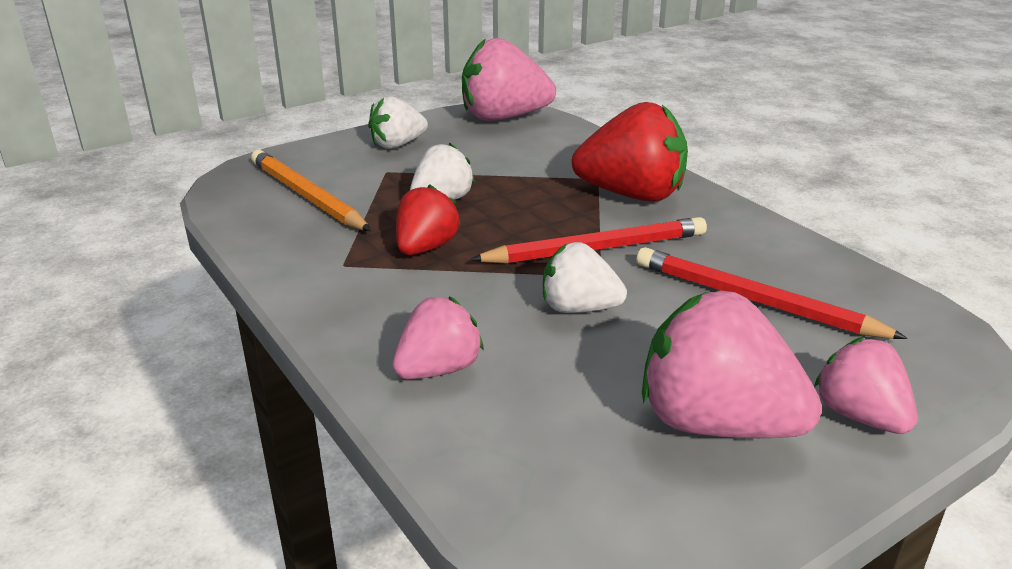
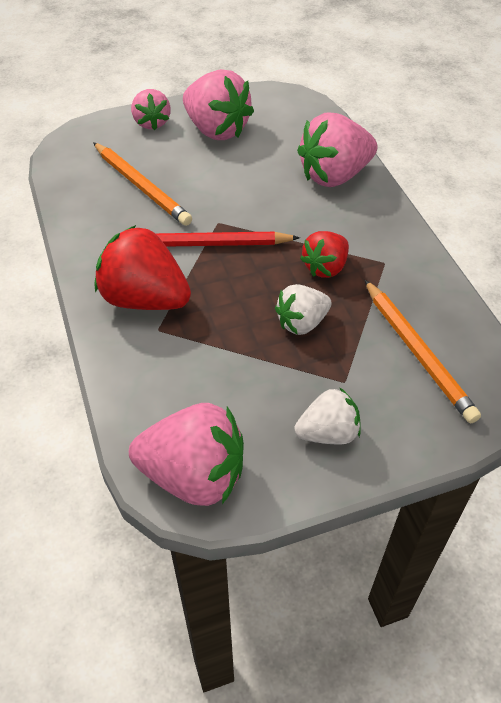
camera: 165 degrees left, 20 degrees up
pink strawberry [393,296,484,379] -> pink strawberry [297,113,378,187], size x1.68
white strawberry [543,242,627,313] -> none
red pencil [636,247,908,339] -> orange pencil [93,142,192,226]

